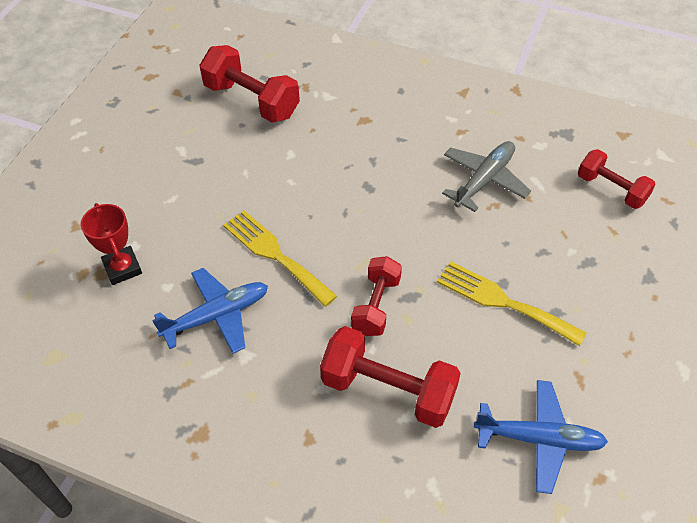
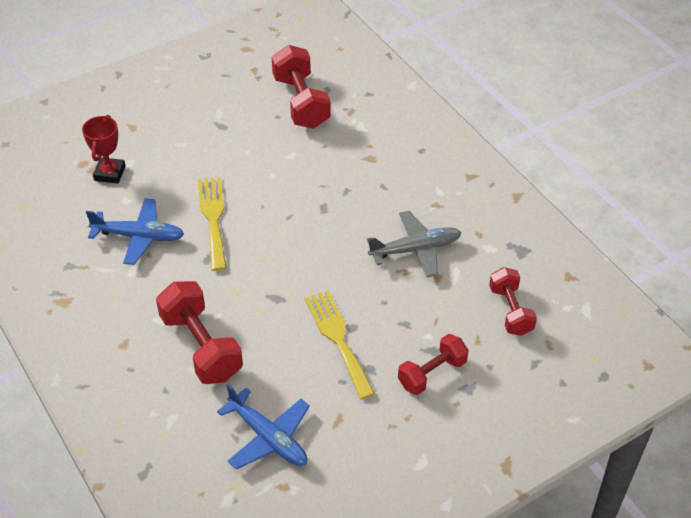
camera: 35 degrees right, 5 degrees down
red dumbbell [351,256,402,336] -> red dumbbell moved to [398,334,469,395]

